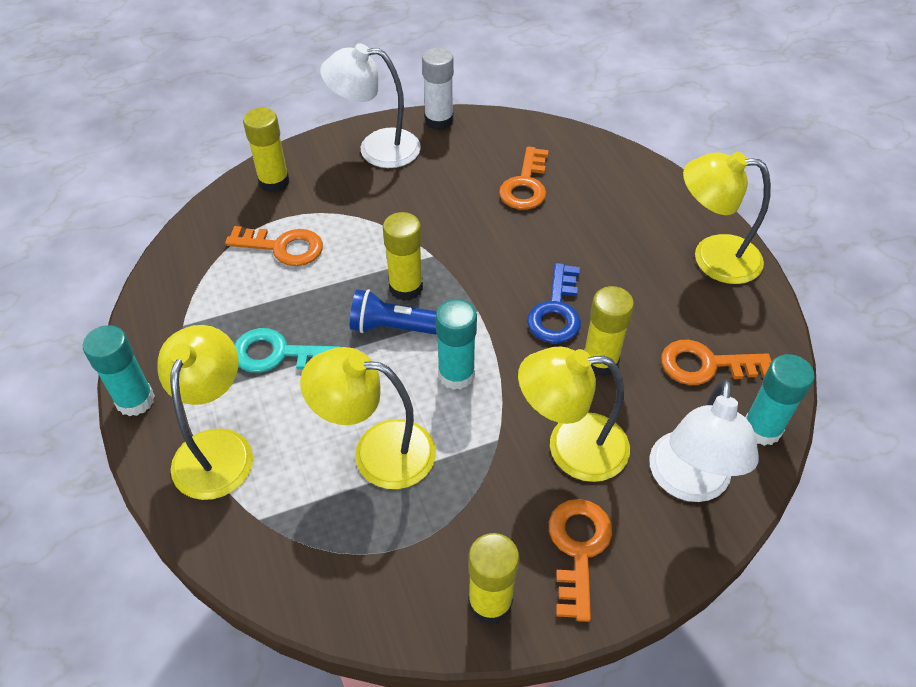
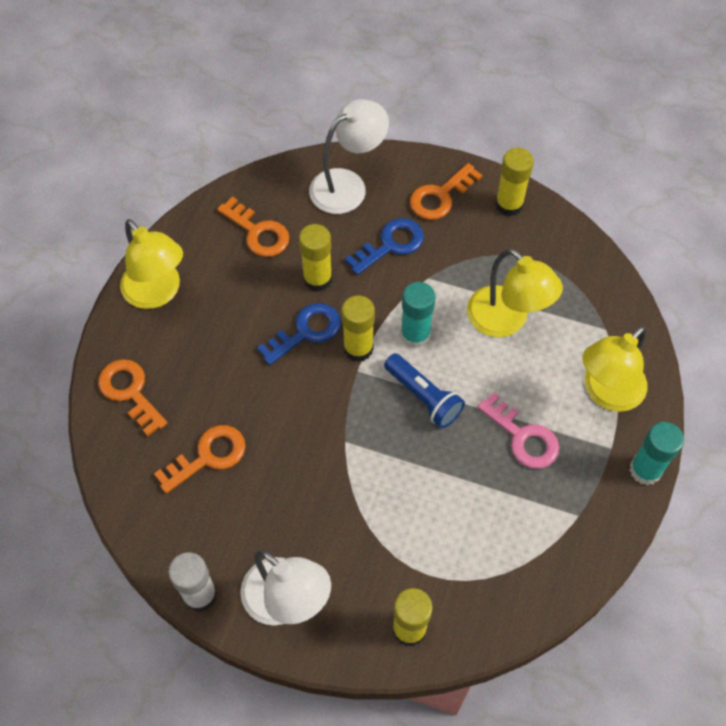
camera: 140 degrees left, 10 degrees up
orange key [225,226,323,266] -> orange key moved to [98,359,168,436]
turquoise key [235,328,340,373] -> pink key [477,392,559,469]
yellow glue stick [383,212,423,301] -> yellow glue stick moved to [342,295,375,362]
yellow lamp [518,347,630,482] -> blue key [345,218,424,275]
turquoise glue stick [745,354,814,446] -> none

